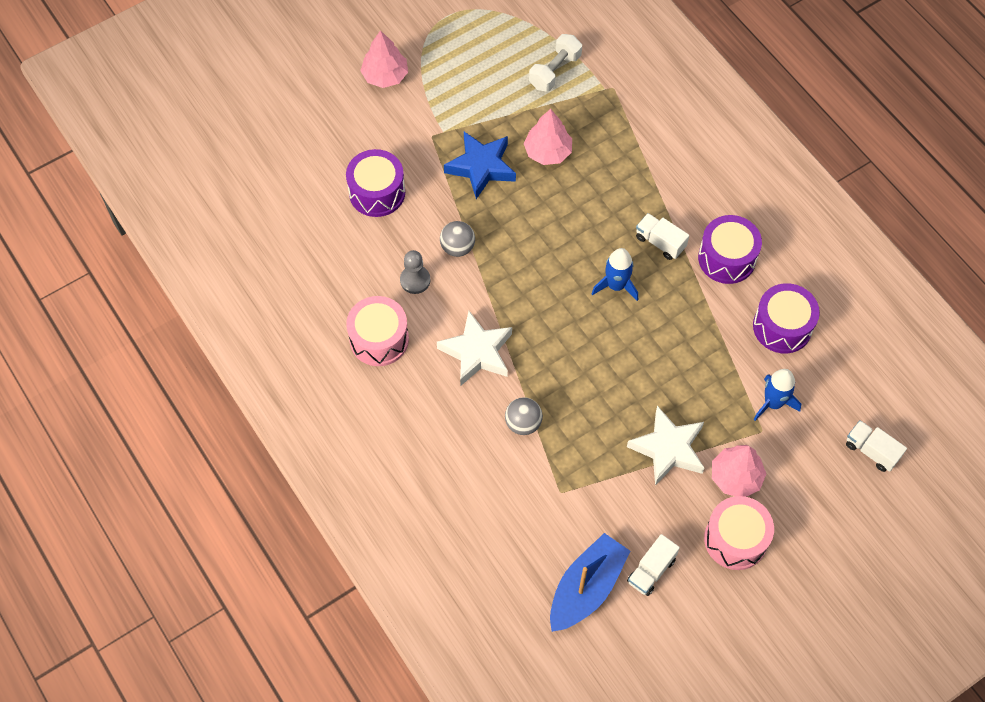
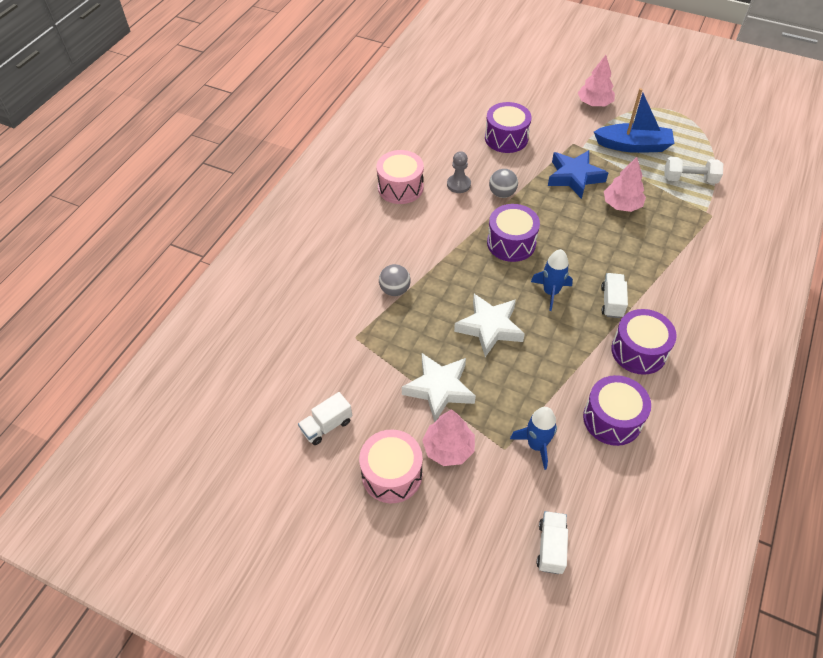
camera: 60 degrees right, 10 degrees down
white star [437,311,512,385] -> white star moved to [454,294,525,357]
blue boat [550,533,630,632] -> blue boat moved to [594,88,675,153]
white truck [627,534,680,596] -> white truck turned 45 degrees counterclockwise [298,392,352,445]
none -> purple drum [487,204,540,262]

